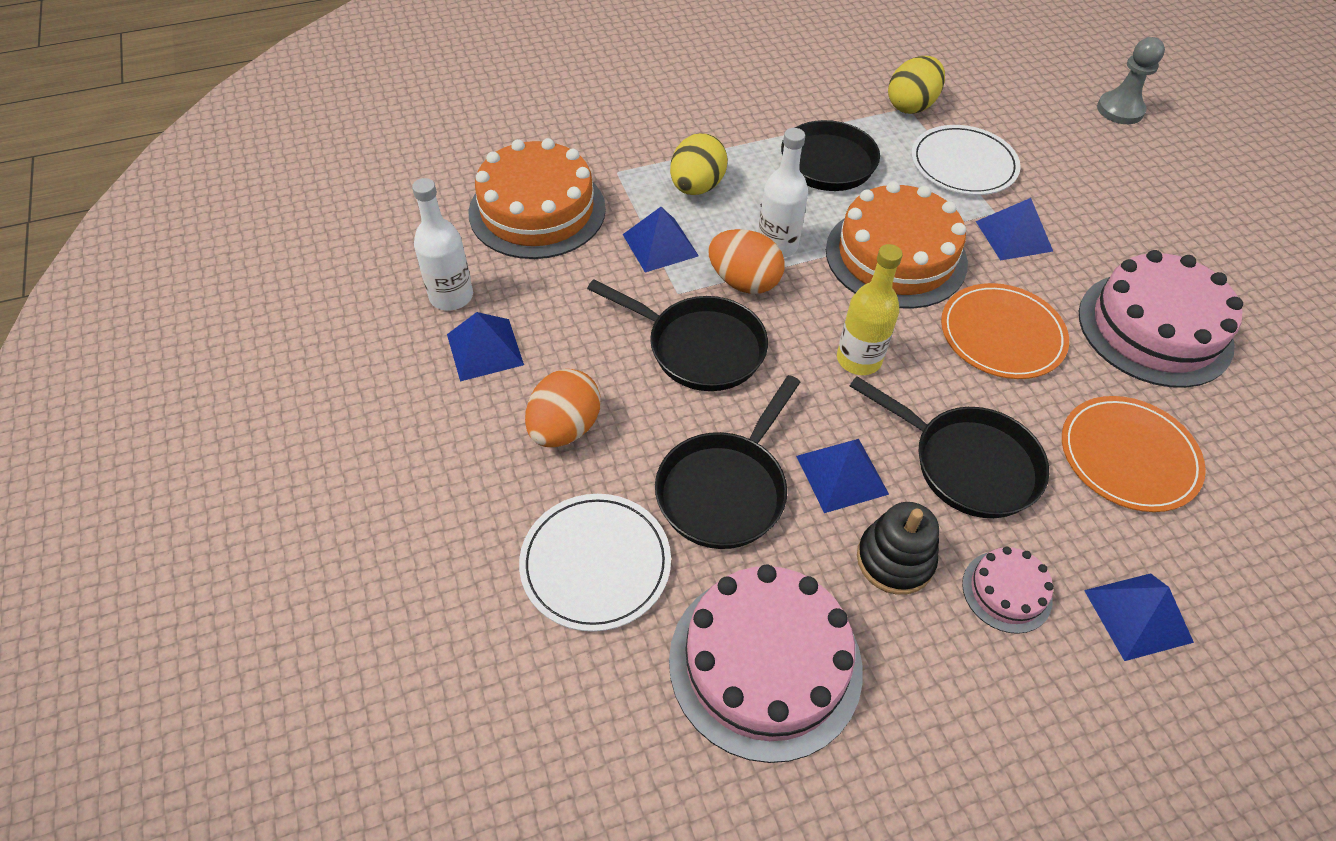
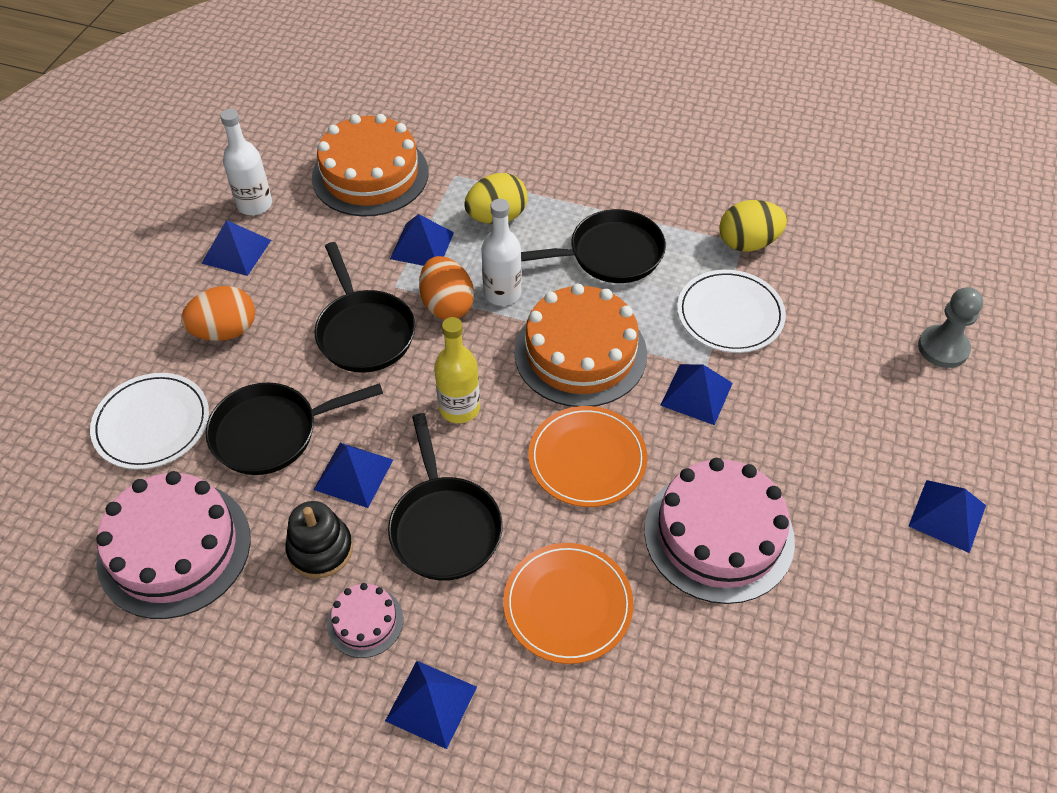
camera: 40 degrees right, 0 degrees up
none -> blue pyramid [909,480,986,553]

